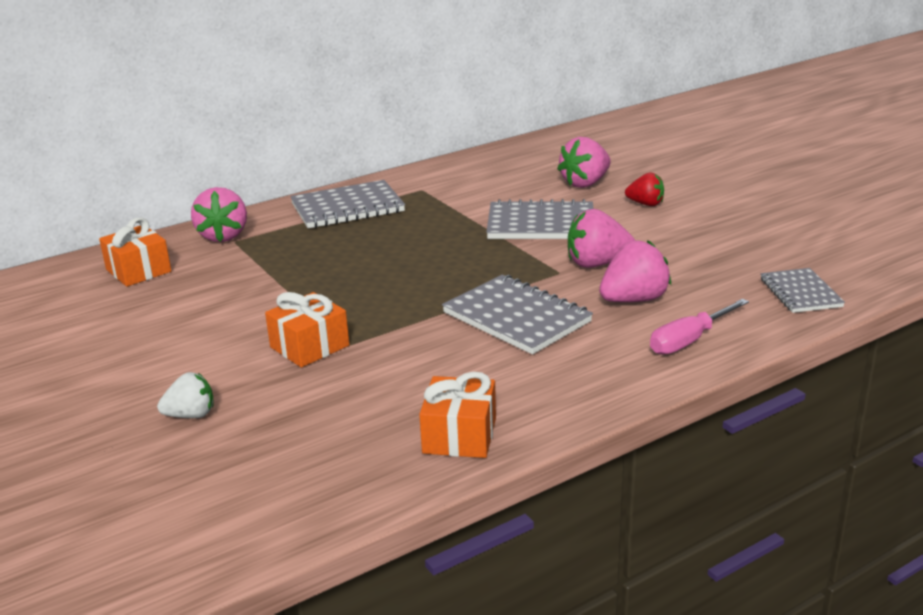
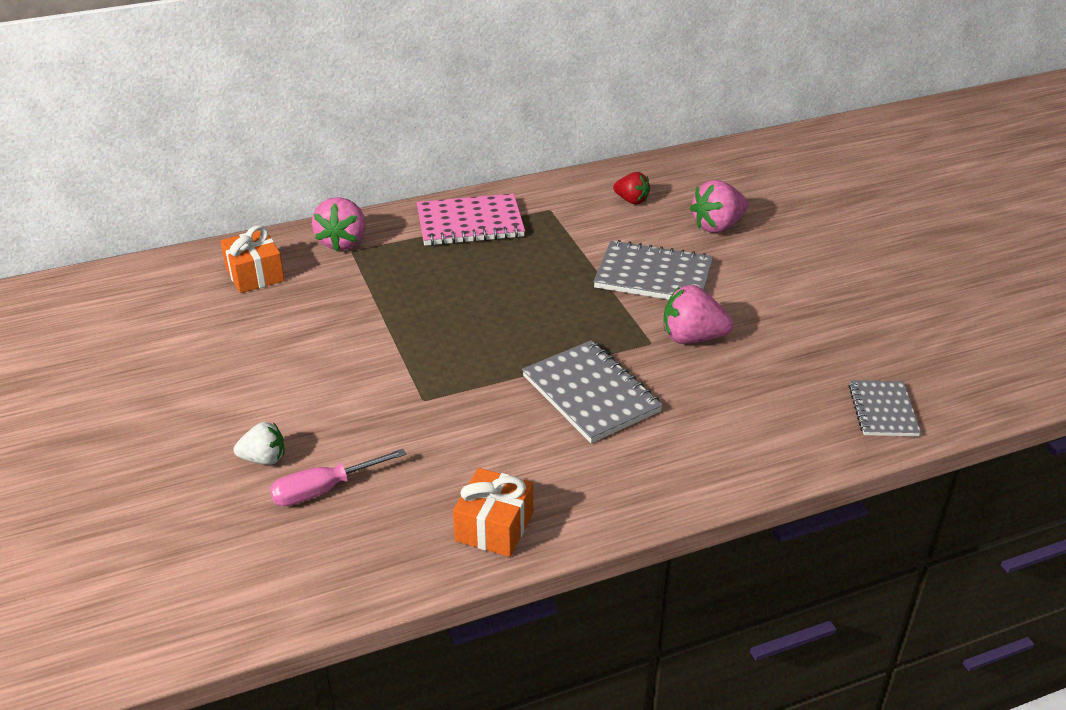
camera: 10 degrees right, 10 degrees up
orange gift [265,292,349,368] -> none
grey notebook [290,180,405,228] -> pink notebook [417,193,525,246]
pink strawberry [599,240,671,302] -> none
red strawberry [625,172,664,206] -> red strawberry moved to [613,172,650,204]
pink screwdriver [650,299,749,355] -> pink screwdriver moved to [270,449,406,506]

